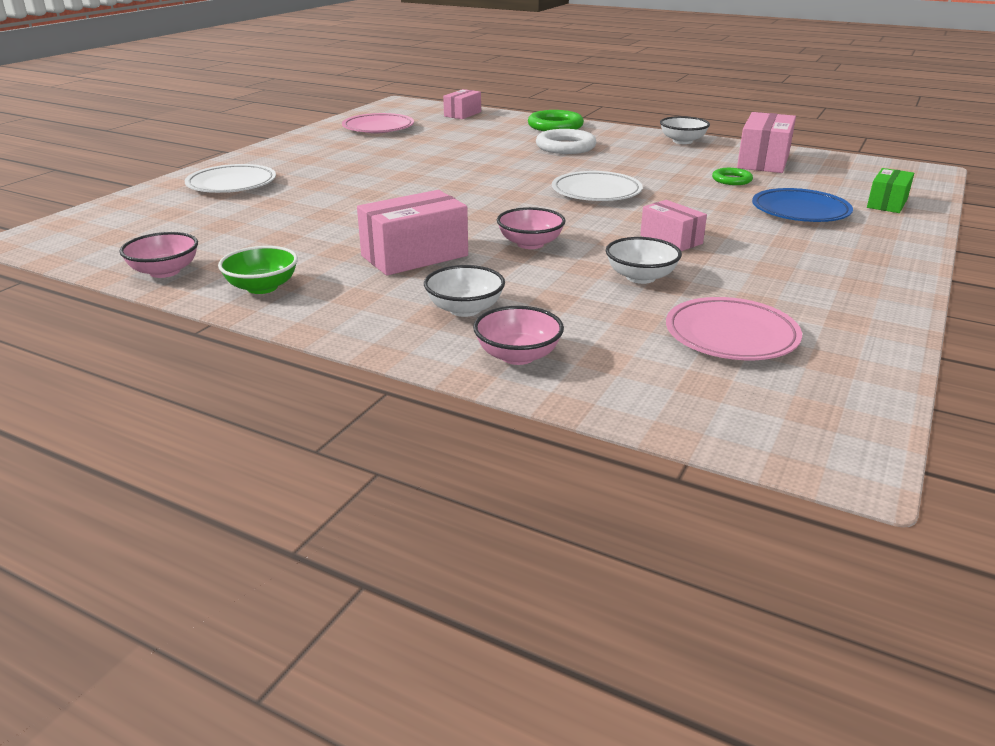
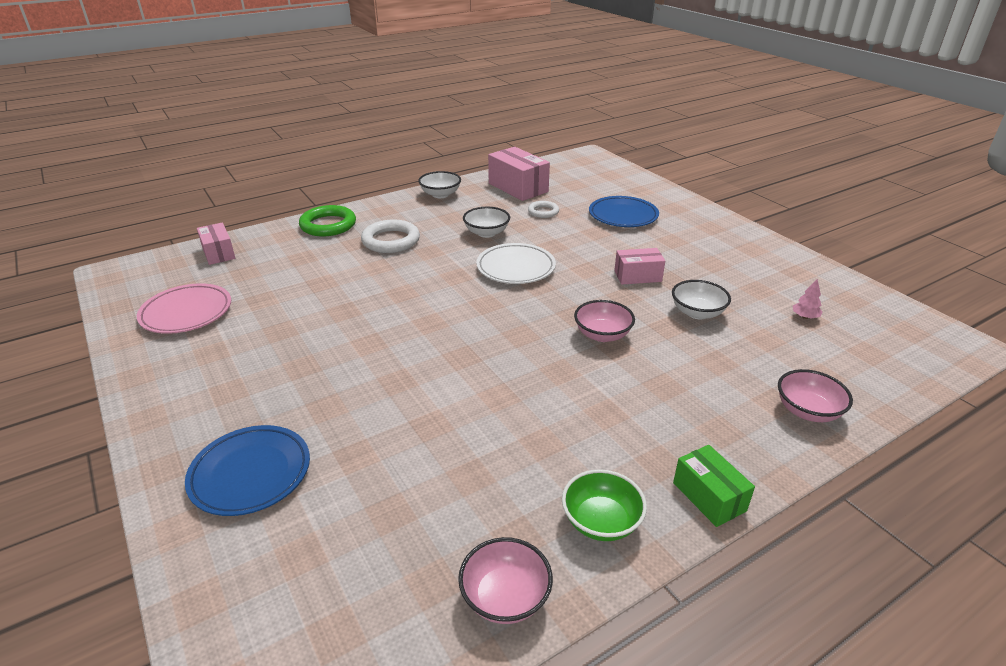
camera: 60 degrees left, 5 degrees up
white plate [185,164,276,193] -> blue plate [185,425,310,516]
pink box [357,190,468,276] -> none
white bowl [424,265,505,317] -> white bowl moved to [463,207,510,238]
pink plate [666,297,802,360] -> pink tree [793,279,823,319]
green ring [712,168,753,185] -> white ring [528,201,559,218]
green box [867,168,914,213] -> green box moved to [673,445,755,527]

